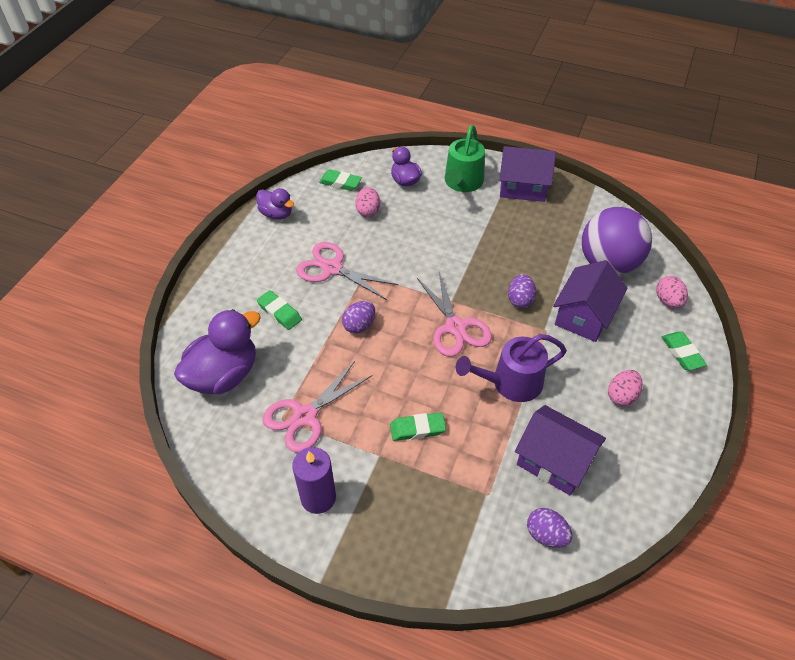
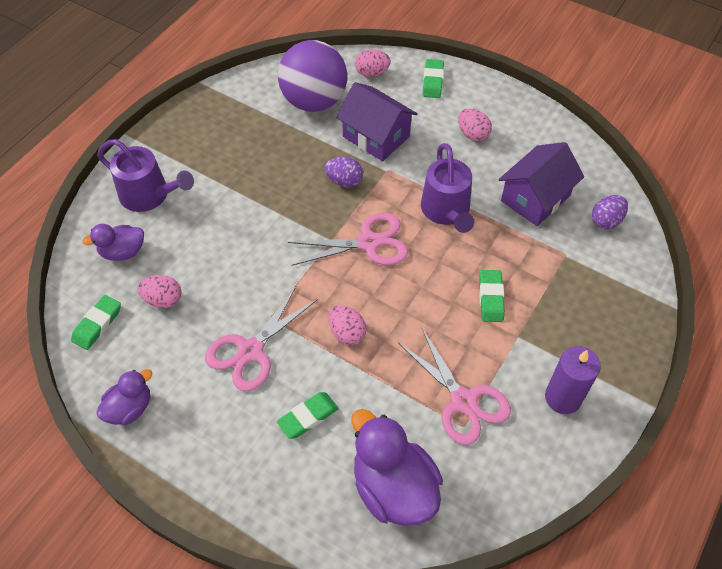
camera: 80 degrees left, 5 degrees up
purple egg [342,301,375,334] -> pink egg [329,305,367,345]
green watering can [445,125,485,192] -> purple watering can [97,139,194,212]
purple house [500,146,556,202] -> none
green eraser [662,332,707,370] -> green eraser turned 75 degrees counterclockwise [423,59,444,98]

